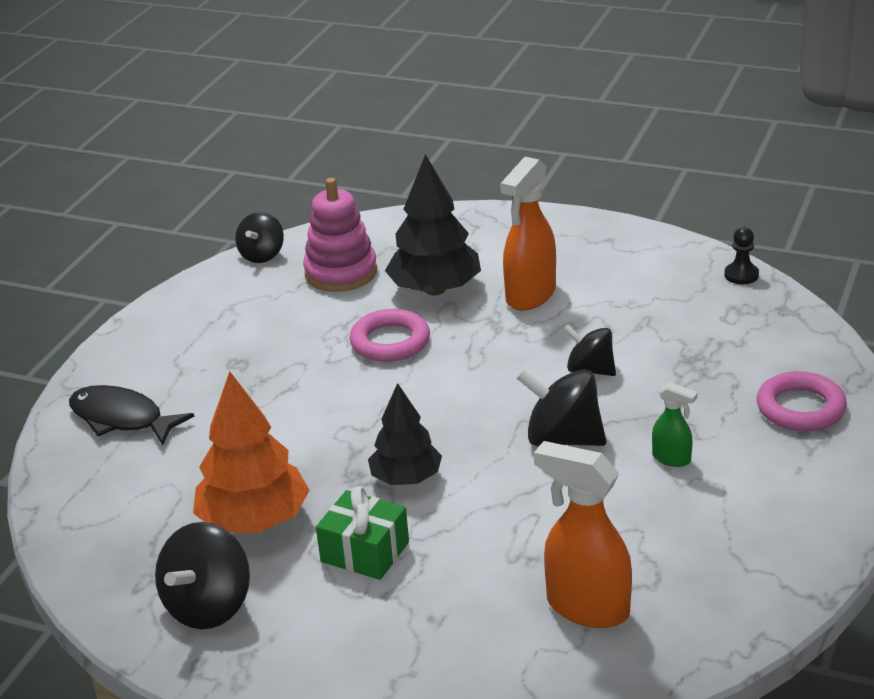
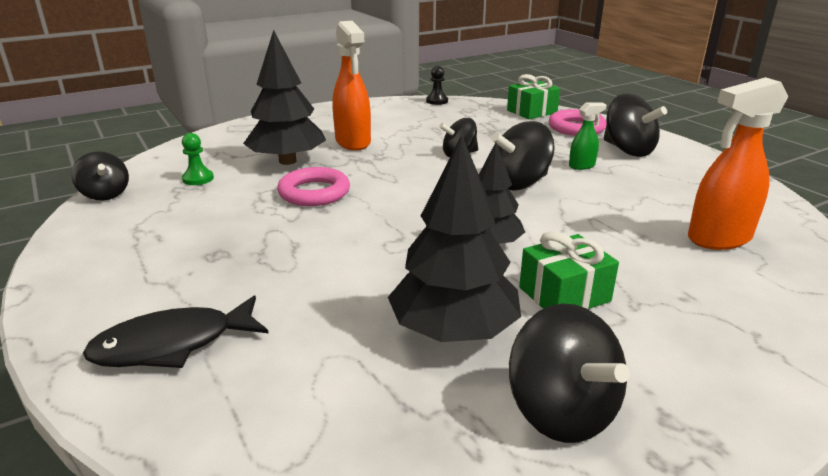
camera: 55 degrees left, 5 degrees down
orange tree [193,371,310,533] -> black tree [388,135,521,342]
pink stacking toy [303,178,377,292] -> green pawn [182,133,214,185]
none -> green gift [507,74,560,119]
none -> black spinning top [604,94,667,157]

